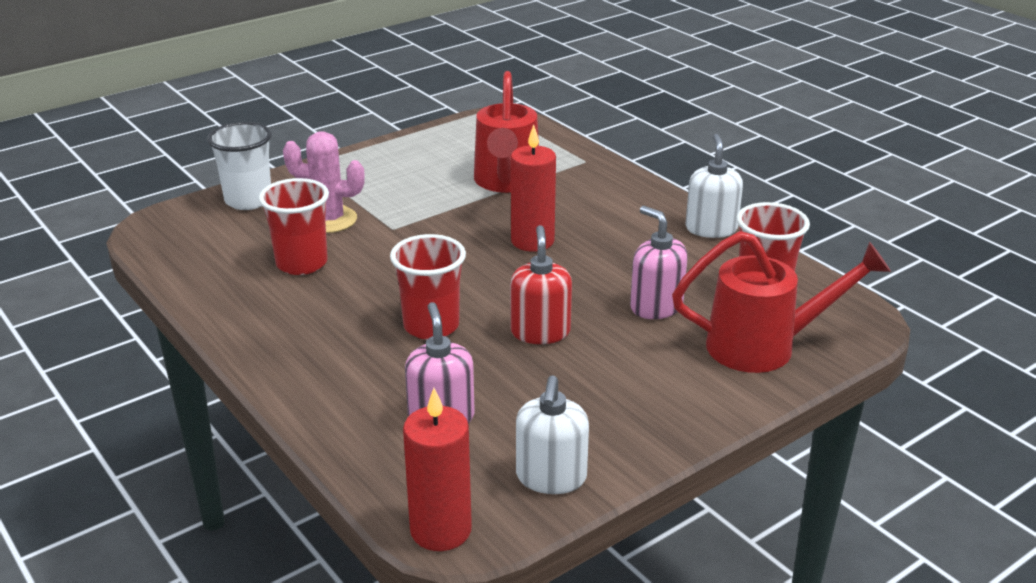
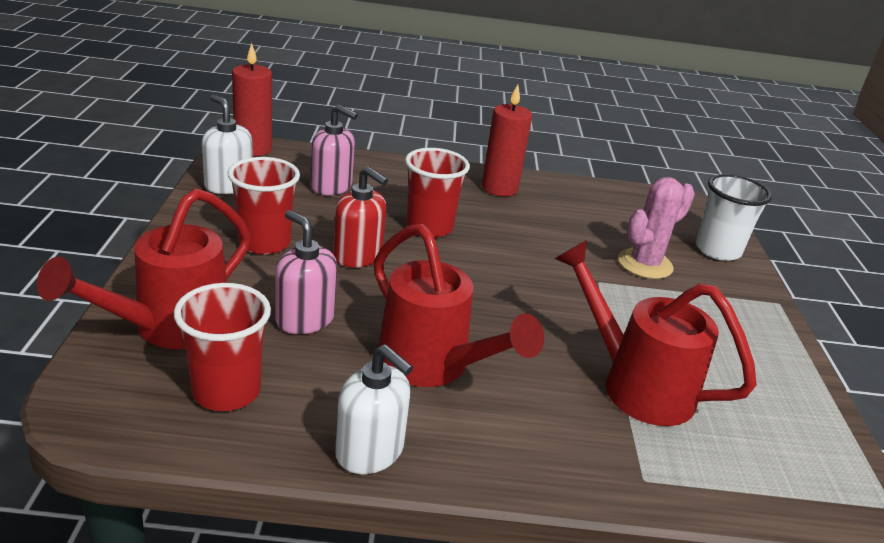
camera: 125 degrees right, 0 degrees up
red cup [259,178,329,275] -> red cup moved to [228,157,300,255]
red candle [511,125,556,252] -> red candle moved to [482,84,532,196]
pink soap dispenser [630,206,688,319] -> pink soap dispenser turned 135 degrees counterclockwise [275,210,337,334]
none -> red watering can [373,224,544,387]

